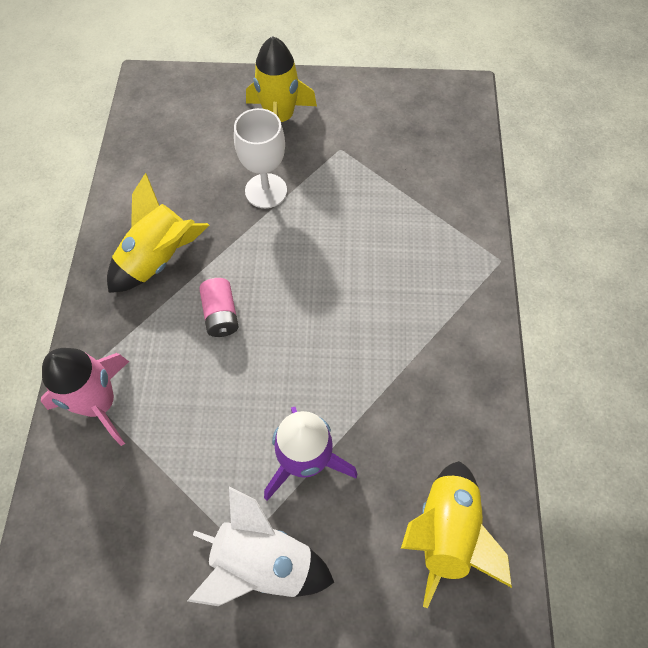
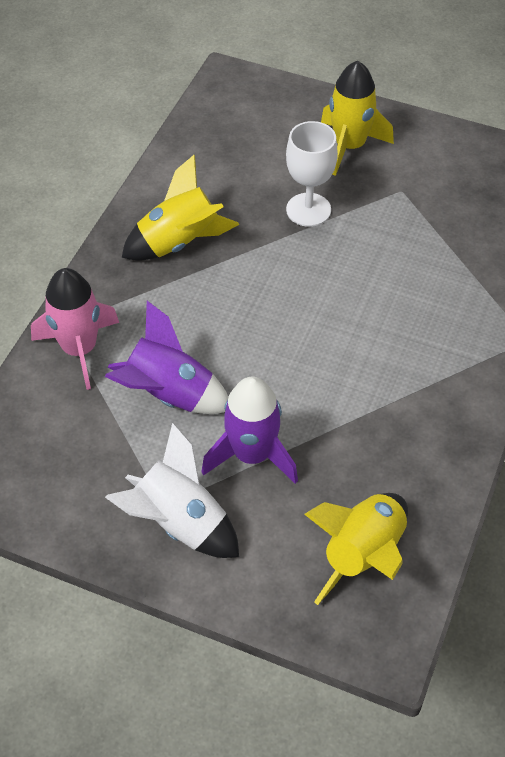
camera: 20 degrees right, 10 degrees down
pink battery [199,278,239,337] -> none
none -> purple rocket [105,301,229,414]

